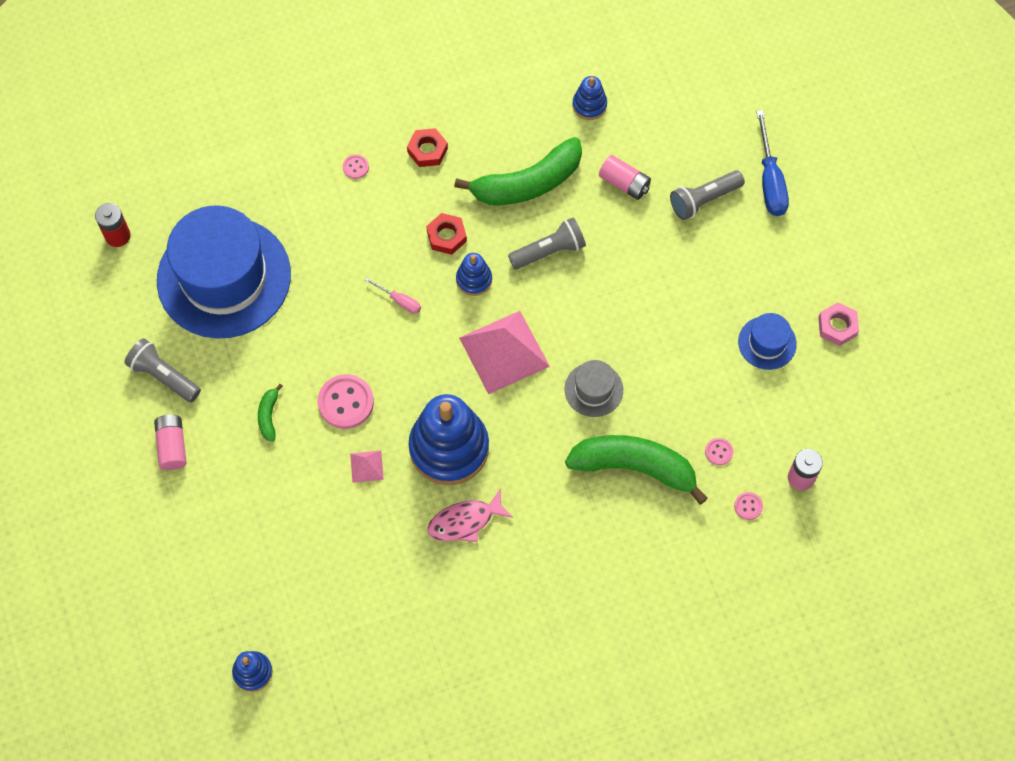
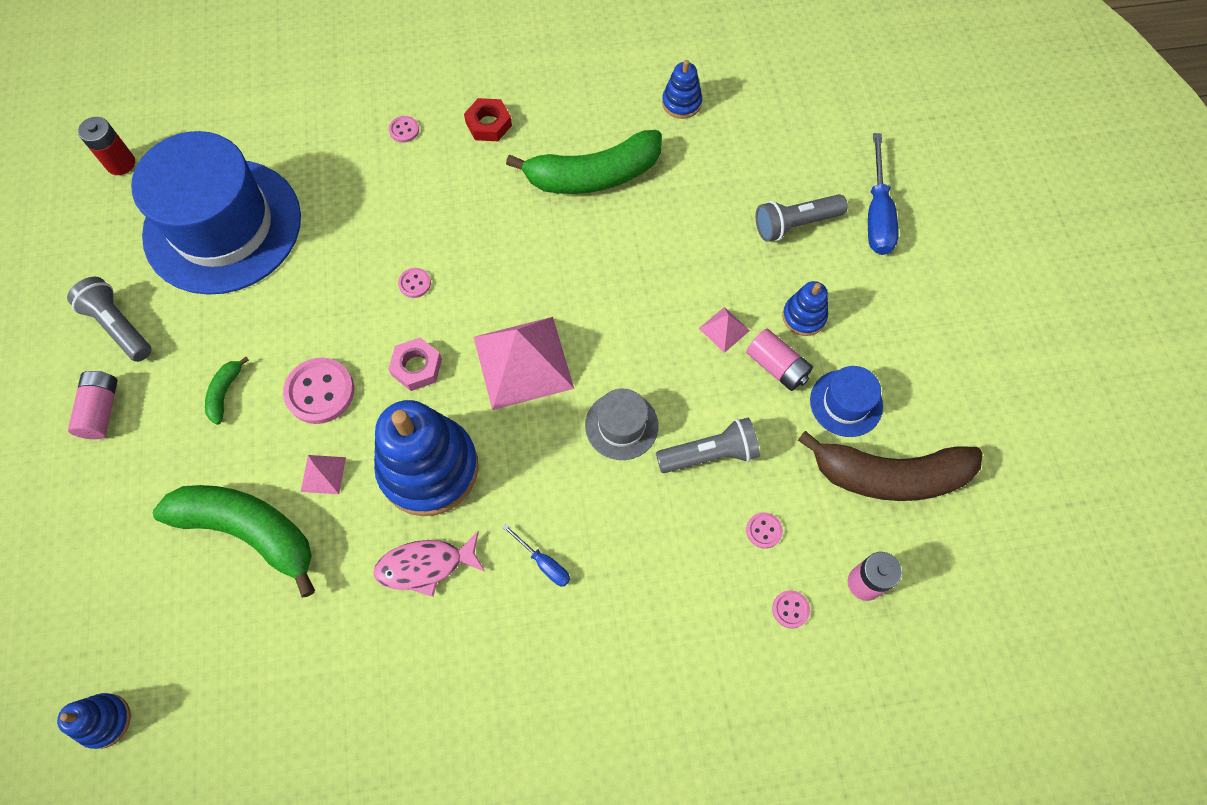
camera: 10 degrees right, 0 degrees up
pink screwdriver [365,278,421,314] -> pink button [398,268,431,298]
red nut [426,213,467,255] -> none
blue stacking toy [456,253,492,296] -> blue stacking toy moved to [782,281,828,336]
grey flashlight [508,218,586,269] -> grey flashlight moved to [656,417,760,473]
green banana [565,435,708,505] -> green banana moved to [153,485,315,597]
pink battery [599,155,651,200] -> pink battery moved to [746,329,813,391]
pink nut [818,302,859,346] -> pink nut moved to [388,338,442,391]
none -> blue screwdriver [502,524,570,587]
none -> pink pyramid [699,307,750,353]
none -> brown banana [798,431,982,501]

